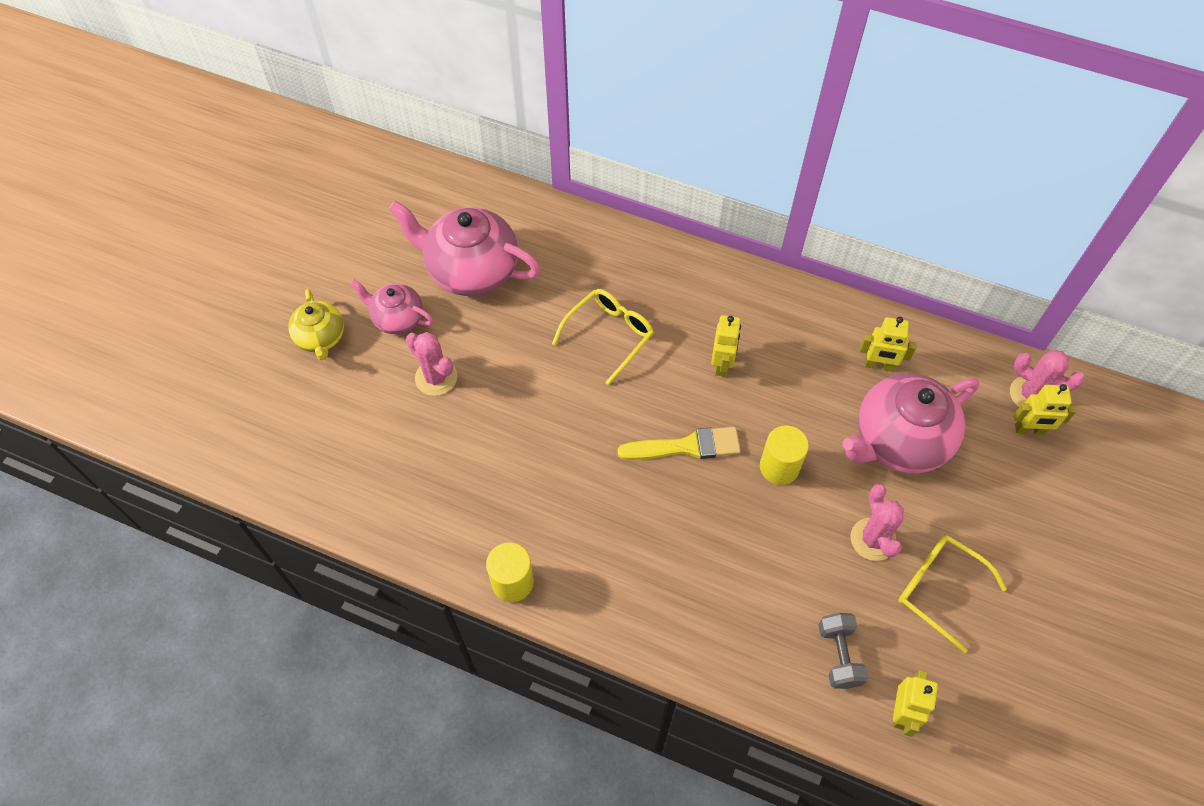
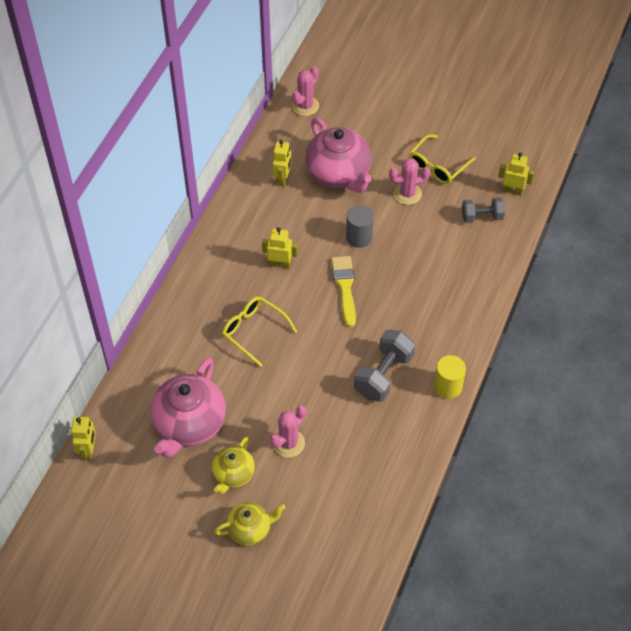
camera: 90 degrees left, 5 degrees down
pink teapot [350,279,433,334] -> yellow teapot [212,437,255,494]
yellow cylinder [760,425,809,485] -> grey cylinder [346,205,374,248]
yellow robot [1014,384,1076,435] -> yellow robot moved to [71,416,96,461]
none -> grey dumbbell [354,330,415,402]

